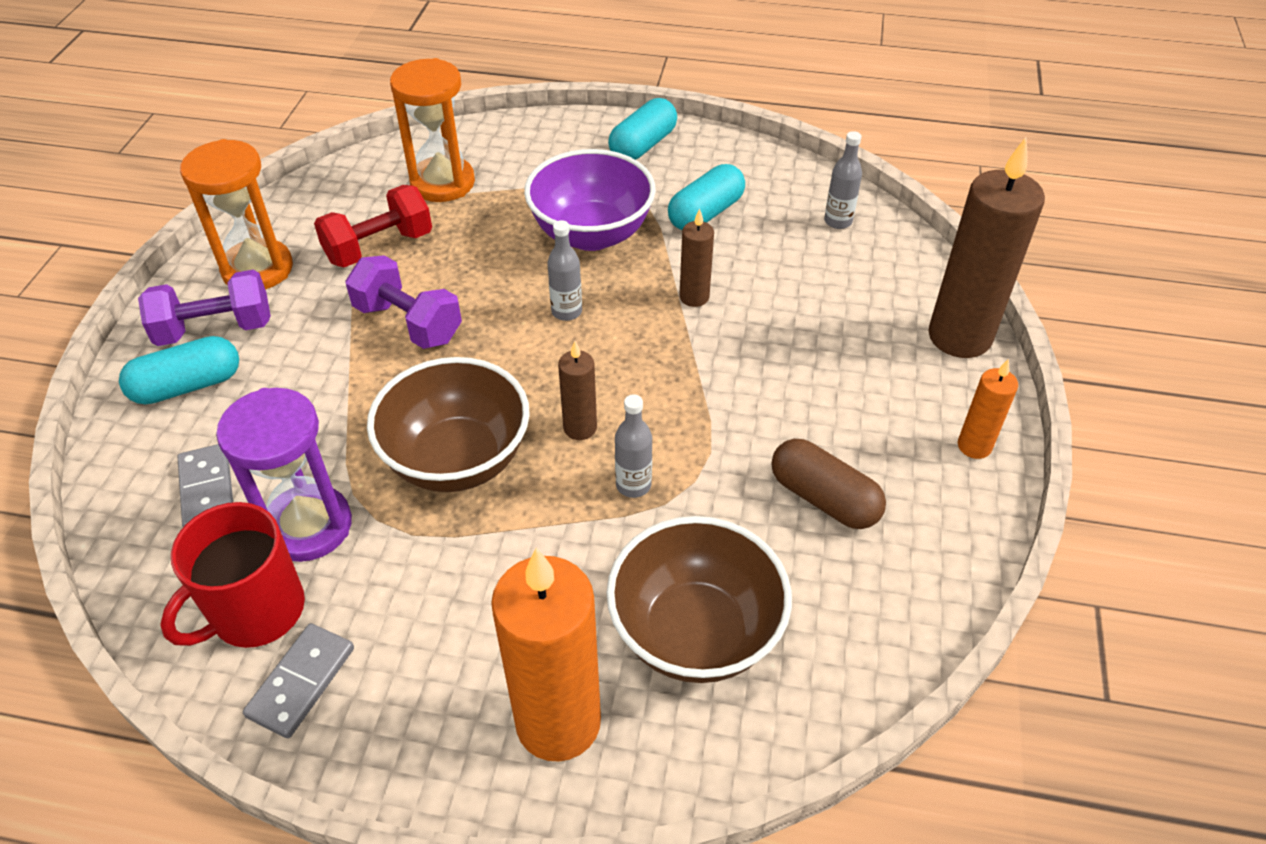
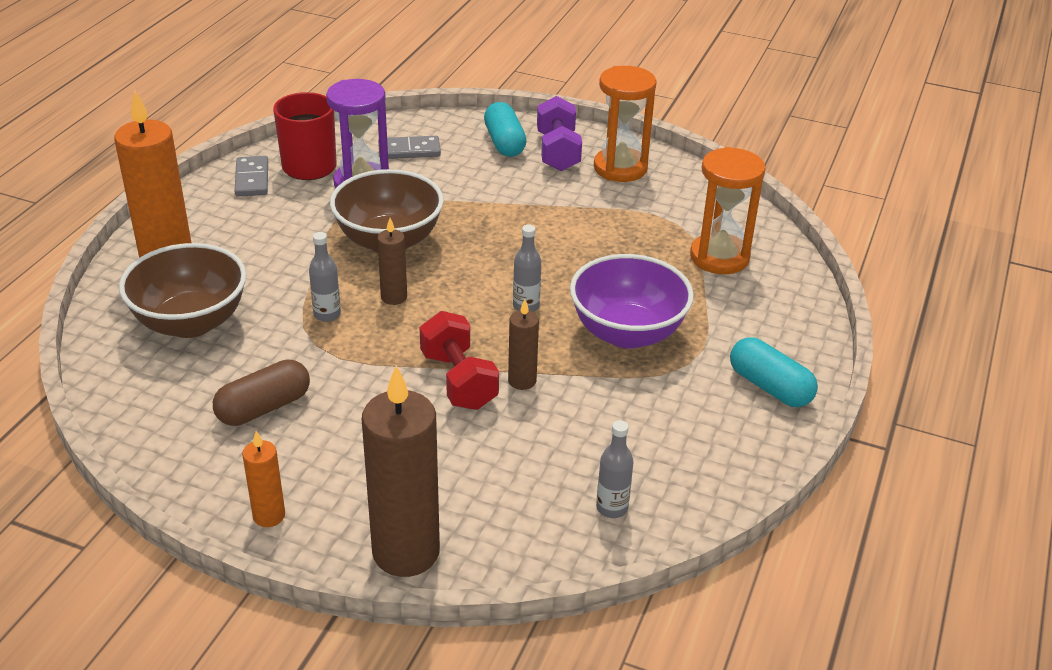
camera: 100 degrees right, 10 degrees down
grey domino [243,623,354,738] -> grey domino turned 45 degrees clockwise [234,156,268,196]
red dumbbell [314,185,432,268] -> red dumbbell moved to [420,311,499,410]
purple dumbbell [345,255,462,349] -> none
turquoise capsule [668,164,745,230] -> none

